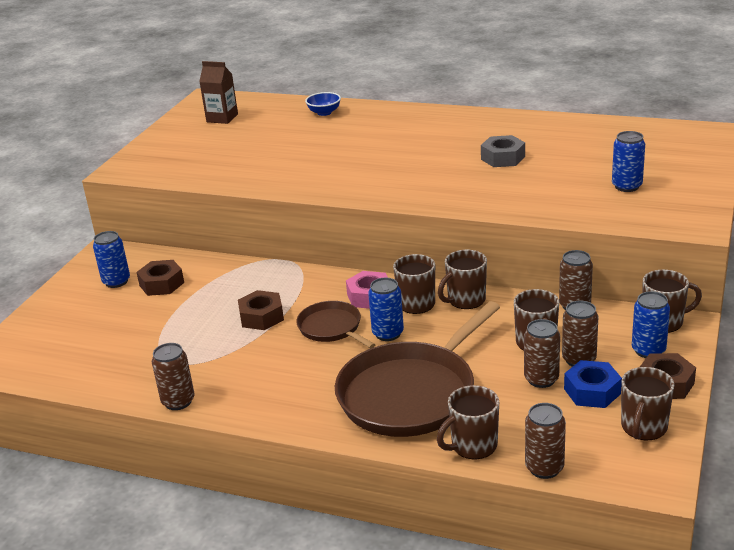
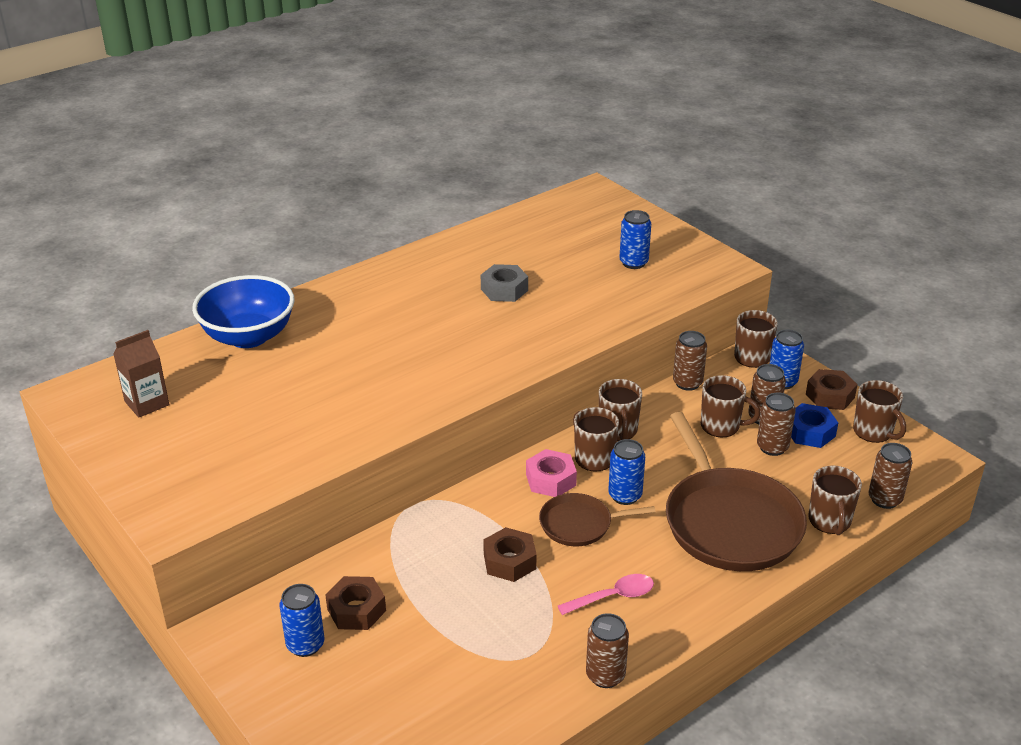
camera: 60 degrees left, 5 degrees up
blue bowl [305,92,341,116] -> blue bowl [192,275,294,348], size x2.17
none -> pink spoon [558,574,654,615]

